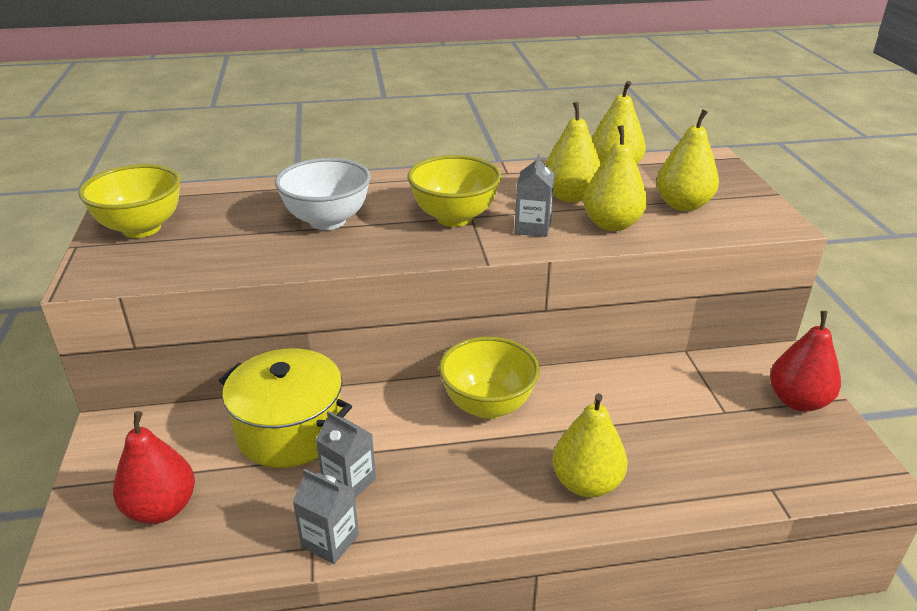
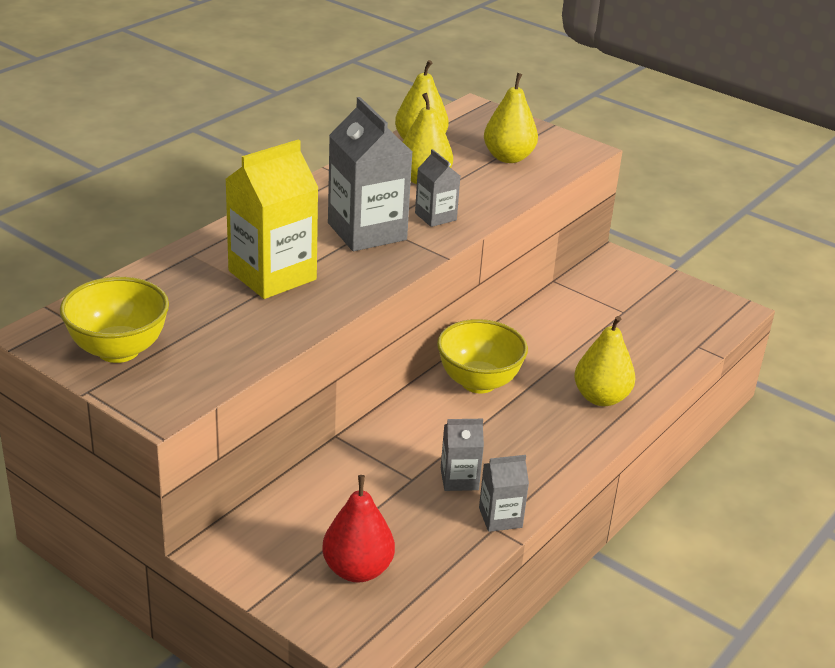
camera: 45 degrees left, 0 degrees up
yellow pot [219,348,352,468] -> none
white bowl [275,158,371,230] -> yellow carton [225,139,318,299]
yellow bowl [407,155,501,227] -> grey carton [328,97,412,251]
yellow pear [583,125,647,231] -> none
red pear [770,311,841,411] -> none

